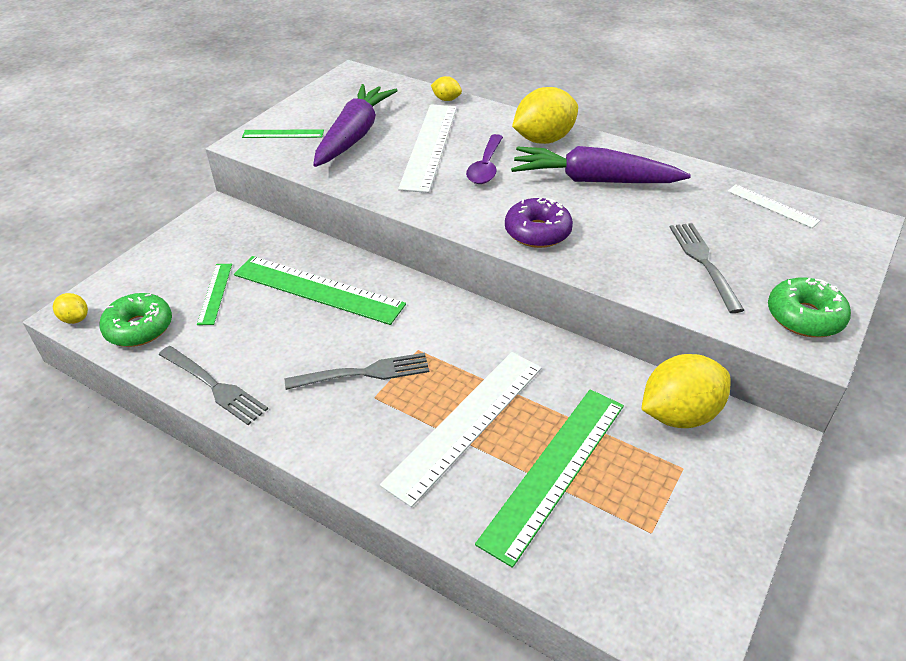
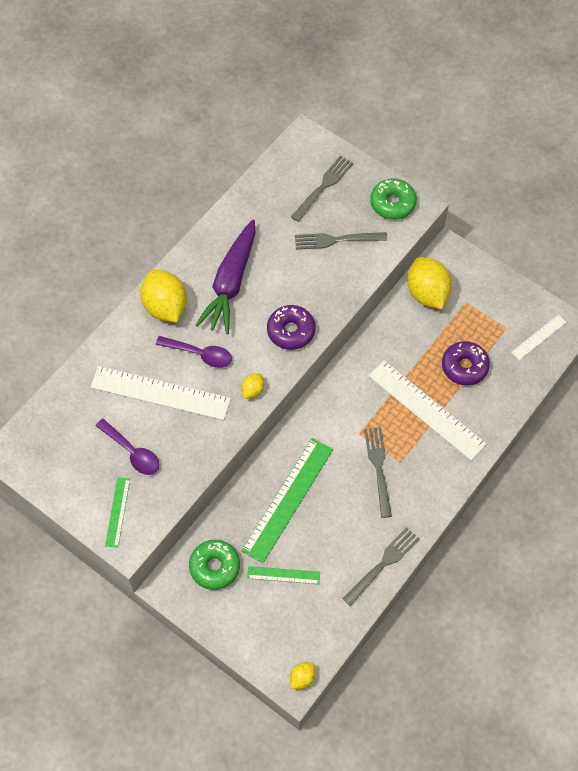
camera: 85 degrees left, 20 degrees up
green donut [100,293,172,347] -> green donut moved to [189,540,240,590]
purple carrot [313,84,398,167] -> purple spoon [96,419,159,475]
yellow lemon [431,76,462,101] -> yellow lemon moved to [241,373,264,399]
green ruler [475,389,624,568] -> purple donut [442,341,490,386]
white ruler [727,184,820,228] -> white ruler moved to [511,315,567,360]
none -> grey fork [291,155,353,222]

